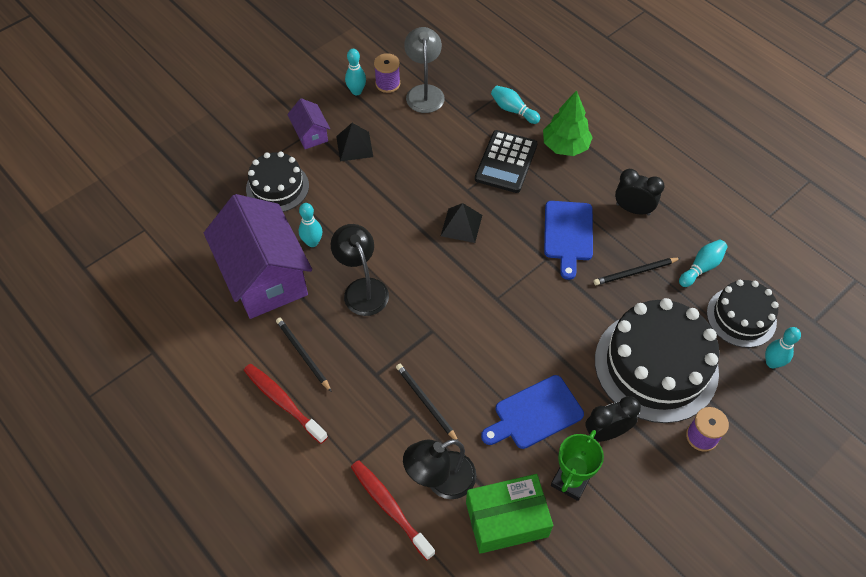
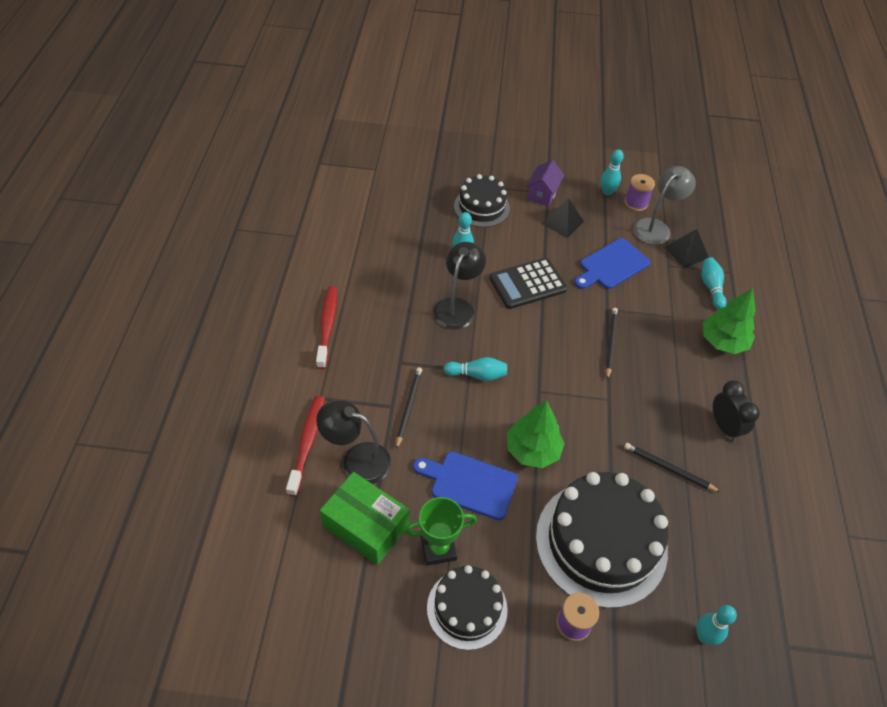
camera: 45 degrees right, 5 degrees down
purple house [204,194,312,319] -> none
black pencil [276,318,332,392] -> black pencil moved to [606,308,618,380]
black pyramid [441,203,482,243] -> black pyramid moved to [665,229,709,268]
black calculator [475,130,538,193] -> black calculator moved to [489,258,567,309]
blue cutting board [544,201,593,280] -> blue cutting board moved to [574,238,650,289]
black clock [585,396,641,442] -> none
turquoise bowling pin [679,240,727,287] -> turquoise bowling pin moved to [443,357,507,381]
black cake [707,280,779,348] -> black cake moved to [427,565,508,650]
none -> green tree [507,401,565,468]

